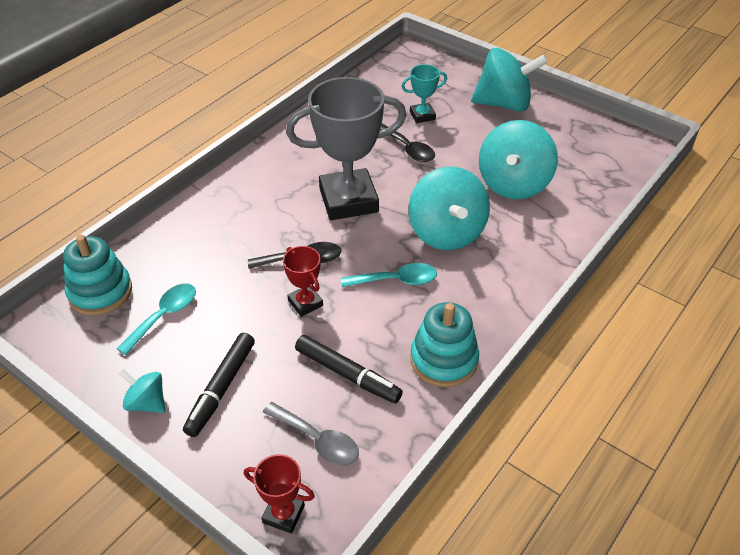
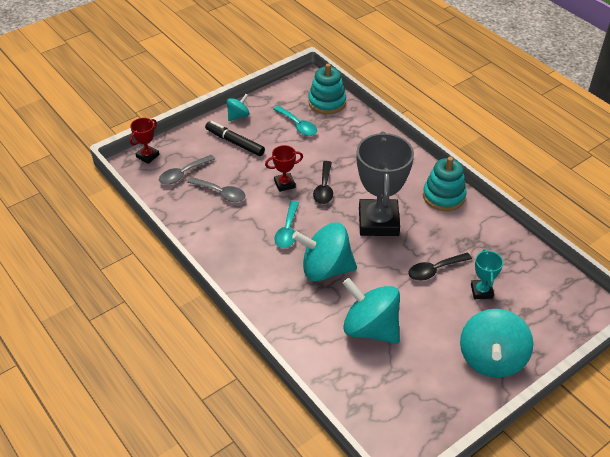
camera: 105 degrees right, 0 degrees up
black marker [295,335,403,403] -> grey spoon [187,177,246,202]
turquoise stacking toy [410,302,479,387] -> turquoise stacking toy moved to [423,157,467,211]

